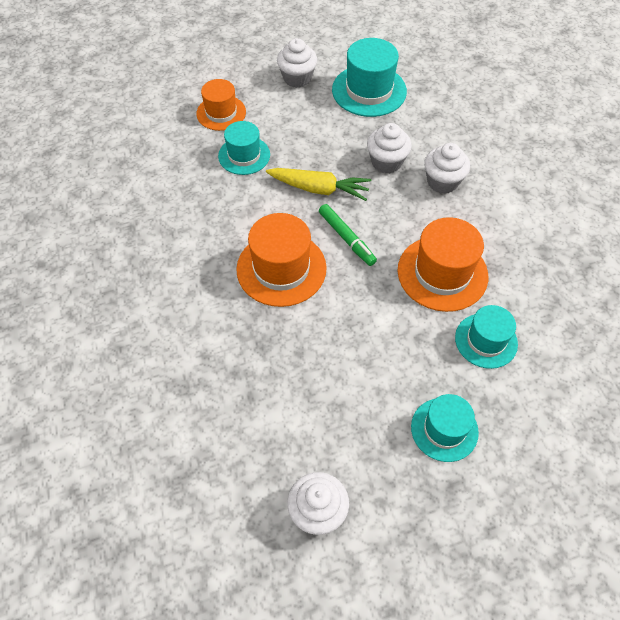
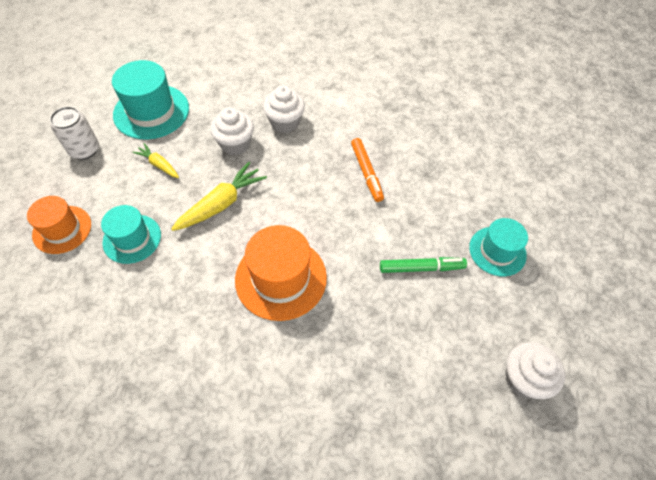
camera: 60 degrees left, 0 degrees up
white cupcake [277,38,317,88] -> white can [50,107,99,160]
green marker [319,204,377,266] -> green marker moved to [380,257,467,273]
orange hat [398,217,488,312] -> orange marker [351,138,384,202]
turquoise hat [455,305,518,369] -> none
none -> yellow carrot [132,143,179,178]

